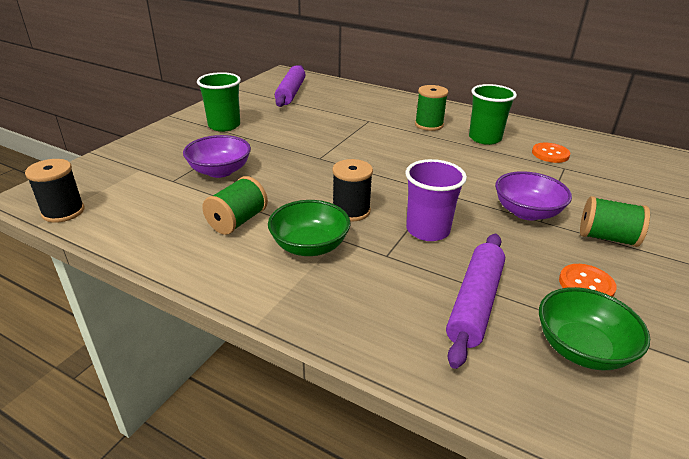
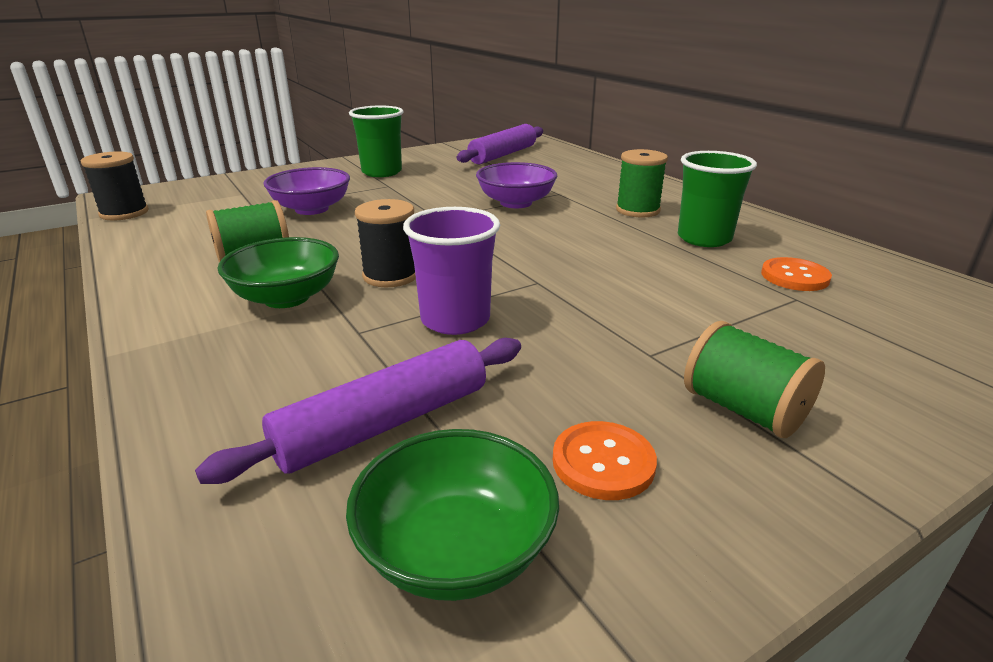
camera: 30 degrees right, 5 degrees down
purple bowl [495,171,572,221] -> purple bowl moved to [476,162,557,208]

